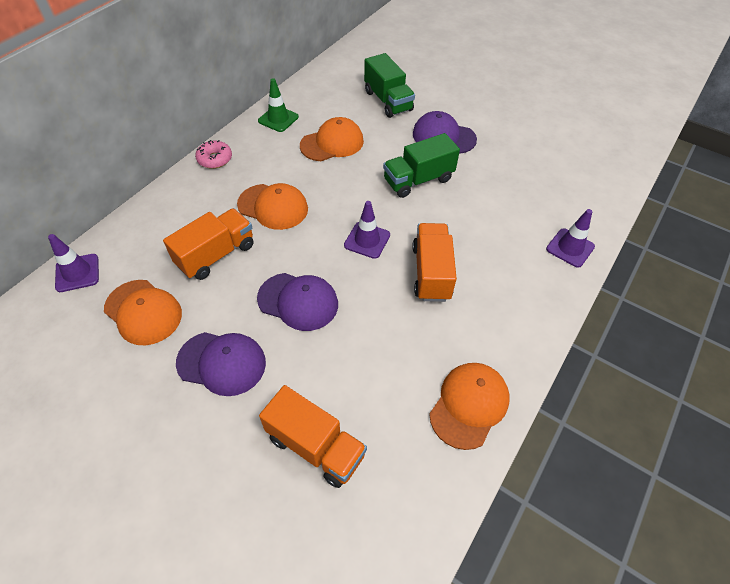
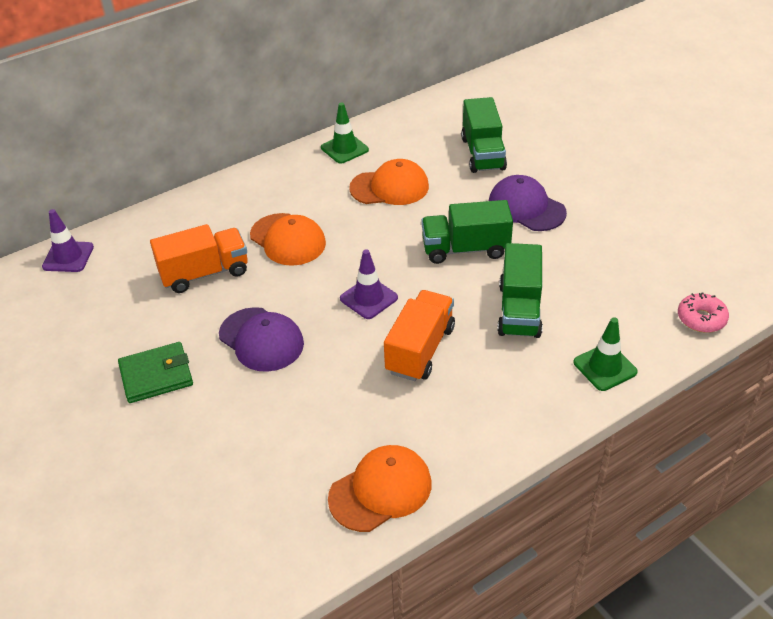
camera: 25 degrees right, 10 degrees down
orange cap [104,280,182,345] -> none
purple cap [176,332,266,396] -> green wallet [118,342,193,403]
pink donut [195,140,232,169] -> pink donut moved to [678,292,729,333]
orange truck [259,385,367,488] -> none
purple traffic cone [546,209,595,268] -> green traffic cone [573,317,638,391]
none -> green truck [497,243,543,338]

